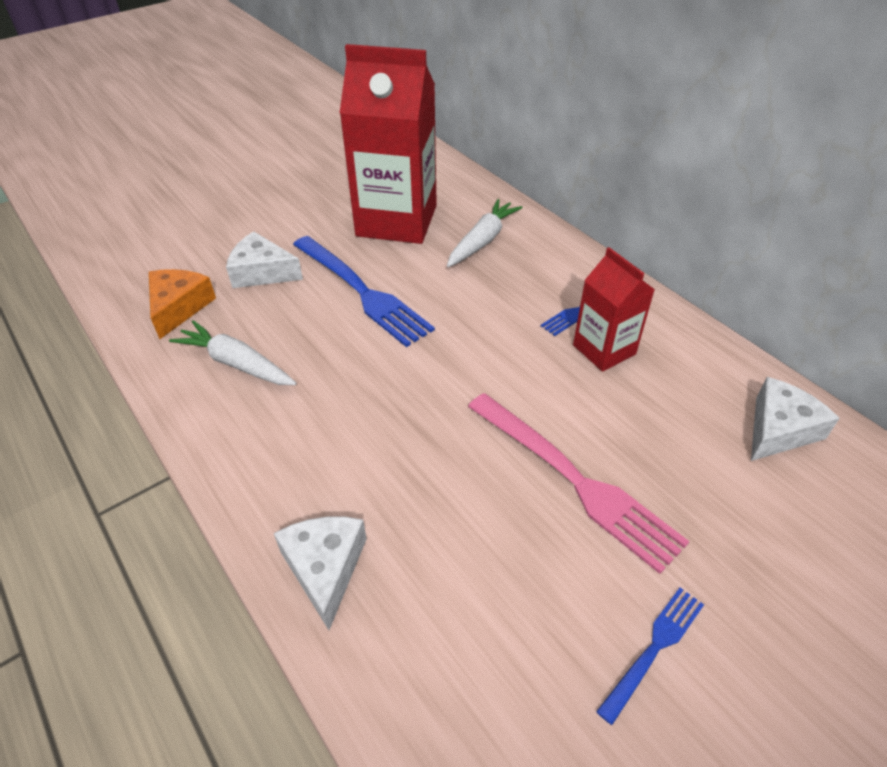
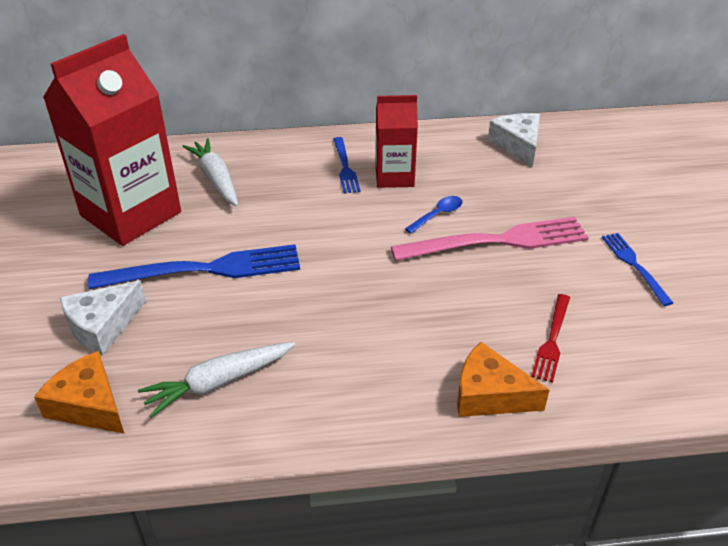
camera: 60 degrees left, 5 degrees down
white cheese [274,517,367,630] -> orange cheese [457,342,549,417]
none -> blue spoon [405,196,463,234]
none -> red fork [531,294,570,383]

